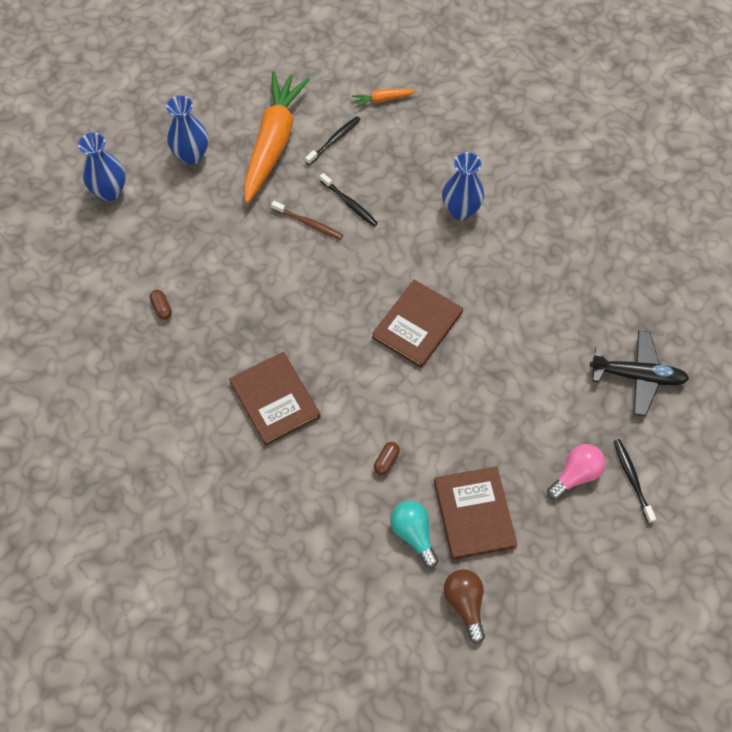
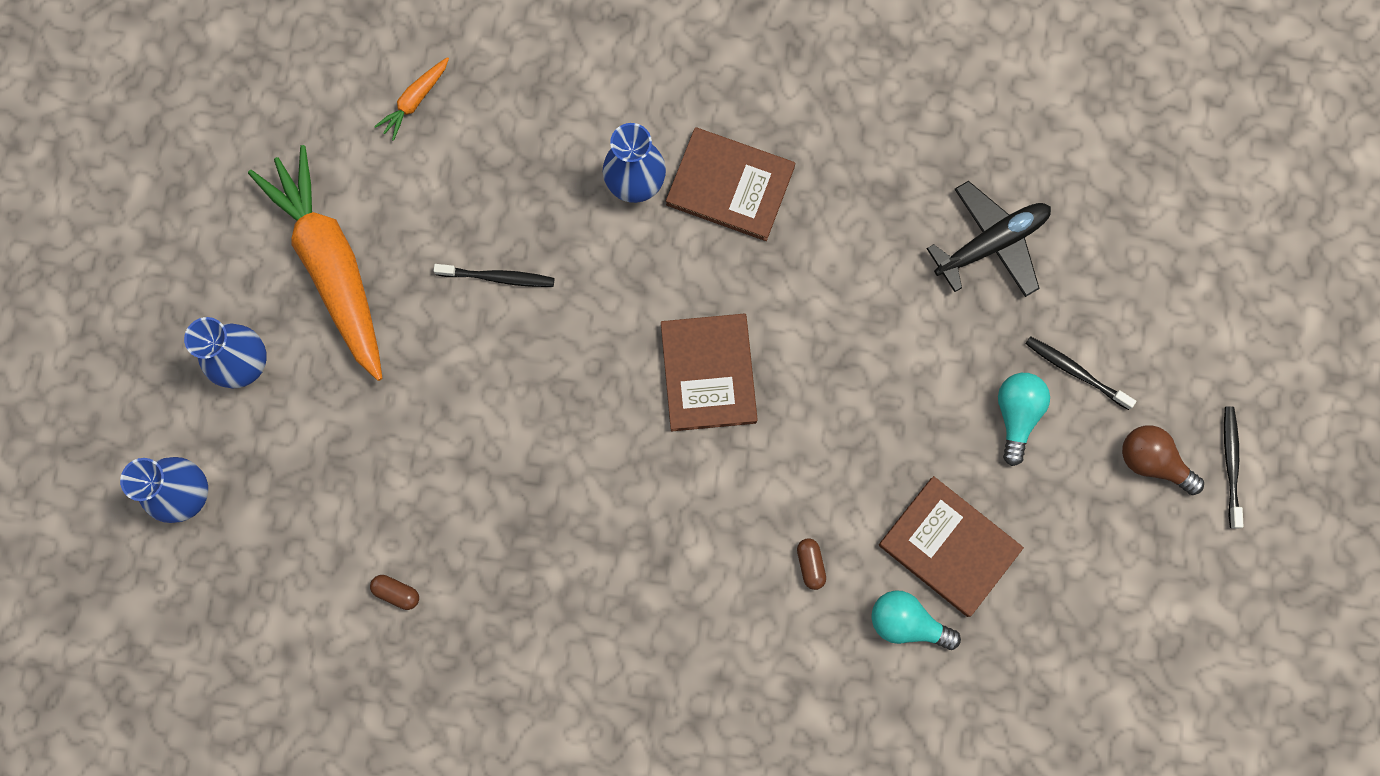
camera: 40 degrees left, 15 degrees up
brown book [229,352,321,446] -> brown book moved to [666,127,795,241]
brown toothbrush [271,201,343,240] -> none
black toothbrush [305,116,361,165] -> black toothbrush moved to [1224,406,1243,529]
brown light bulb [444,569,485,644] -> brown light bulb moved to [1122,425,1204,495]
pink light bulb [547,444,605,500] -> turquoise light bulb [998,373,1050,466]

